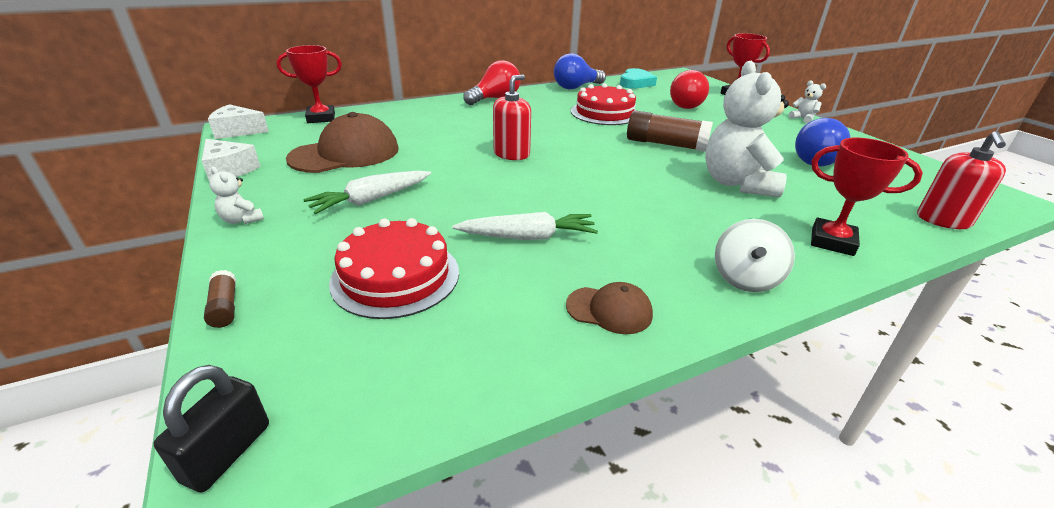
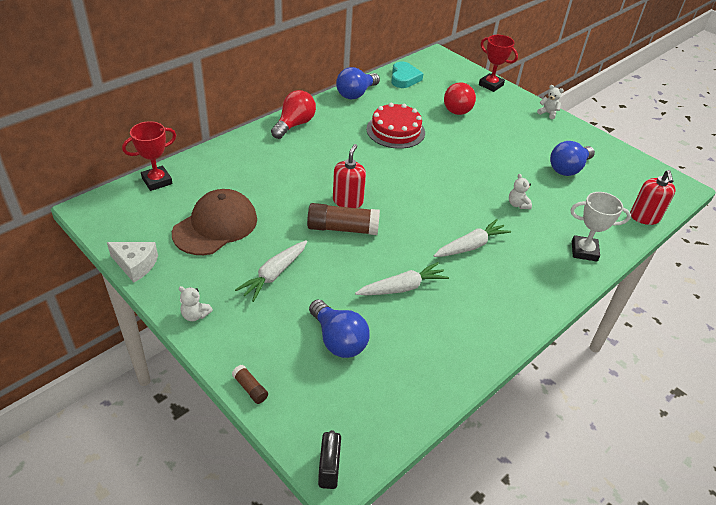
camera: 20 degrees left, 10 degrees up
white cheese [208,104,269,139] -> none
red cake [329,218,459,319] -> blue light bulb [309,299,370,358]
brown cap [566,282,653,334] -> none
brown glue stick [627,111,713,152] -> brown glue stick moved to [307,203,380,235]
white teddy bear [705,61,789,197] -> white teddy bear [509,174,532,209], size x0.42
white spinning top [715,219,795,292] -> none
red trophy [811,138,923,256] -> white trophy [570,192,631,262]
none -> white carrot [434,219,511,257]

